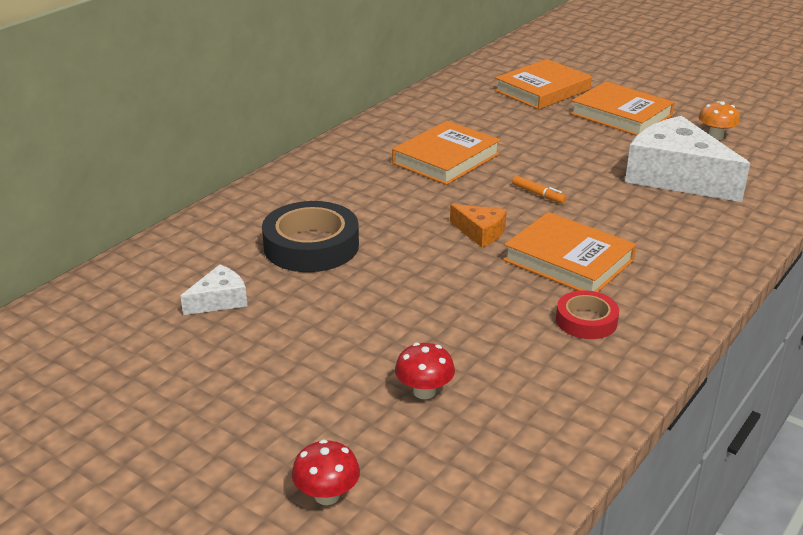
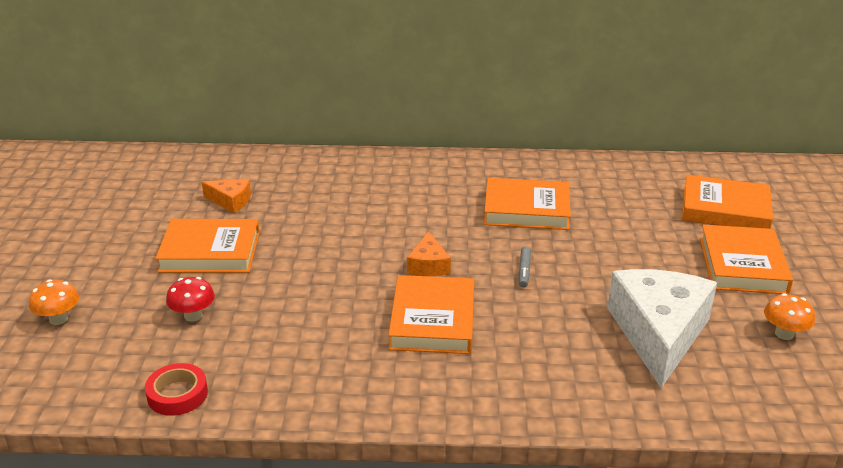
camera: 55 degrees right, 0 degrees up
white cheese [181,264,247,315] -> orange cheese [202,179,251,213]
black tape [262,201,359,272] -> none
red mushroom [292,440,360,505] -> orange mushroom [29,280,79,325]
orange marker [512,176,566,204] -> grey marker [518,246,531,288]
red tape [556,290,619,339] -> red tape moved to [145,363,208,416]
none -> orange book [155,219,260,273]

